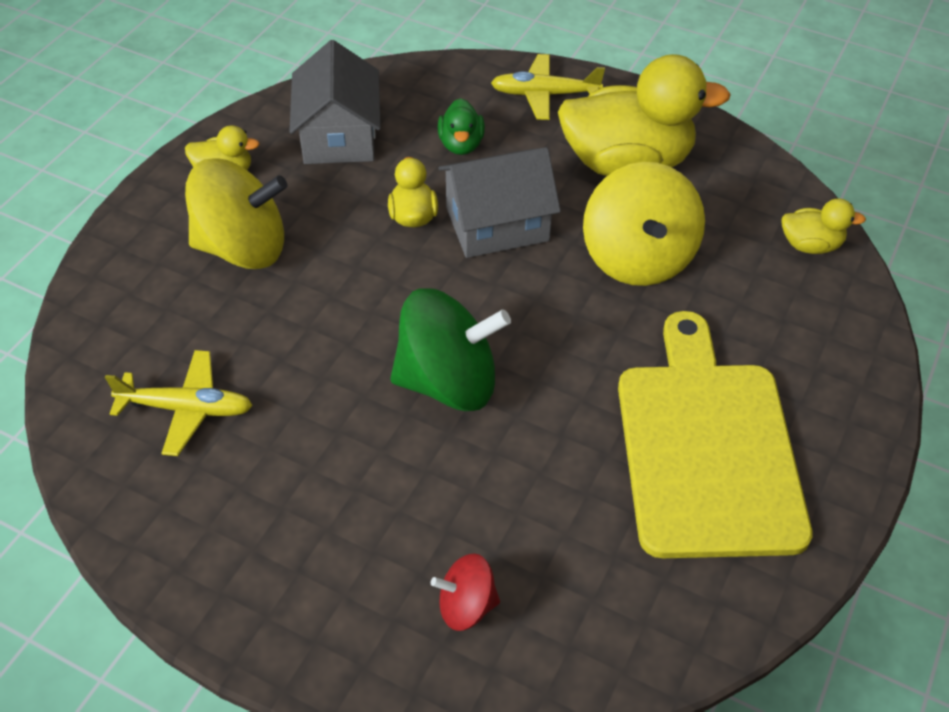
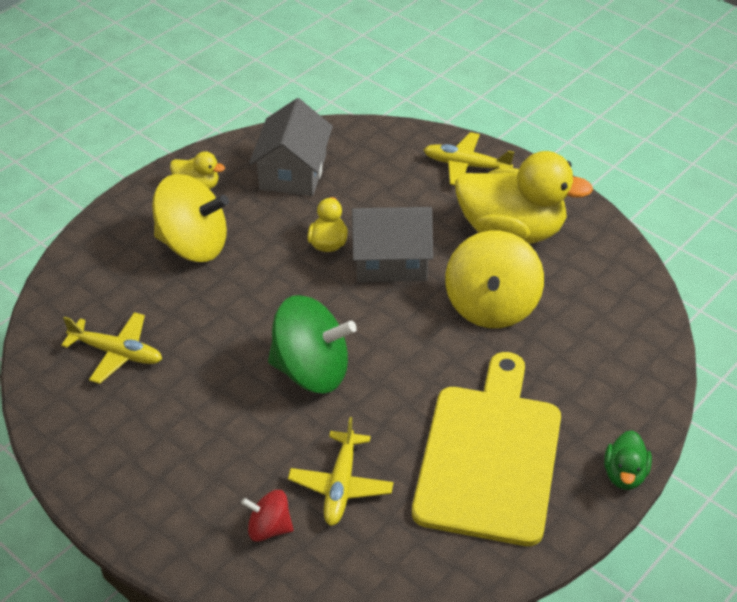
camera: 15 degrees right, 5 degrees down
green duck [438,98,485,155] -> green duck moved to [604,430,652,490]
yellow duck [781,199,866,254] -> none
none -> yellow plane [288,417,393,526]

